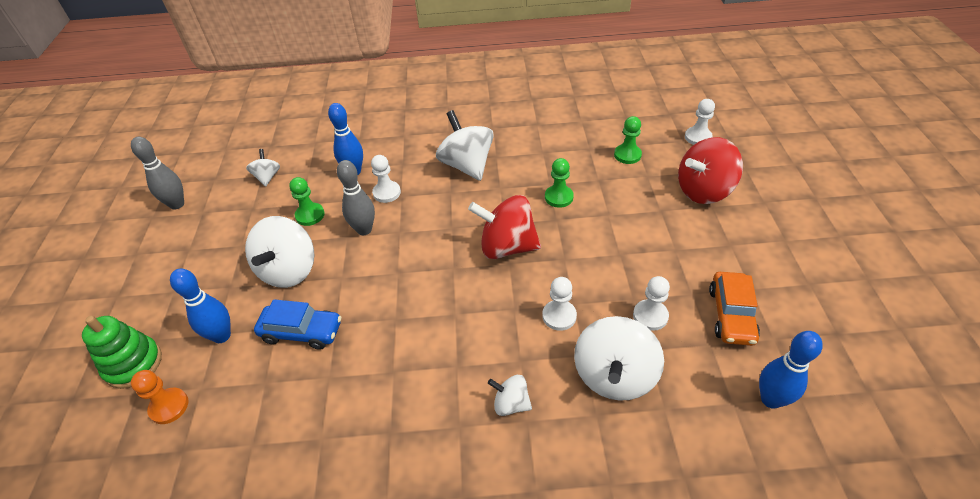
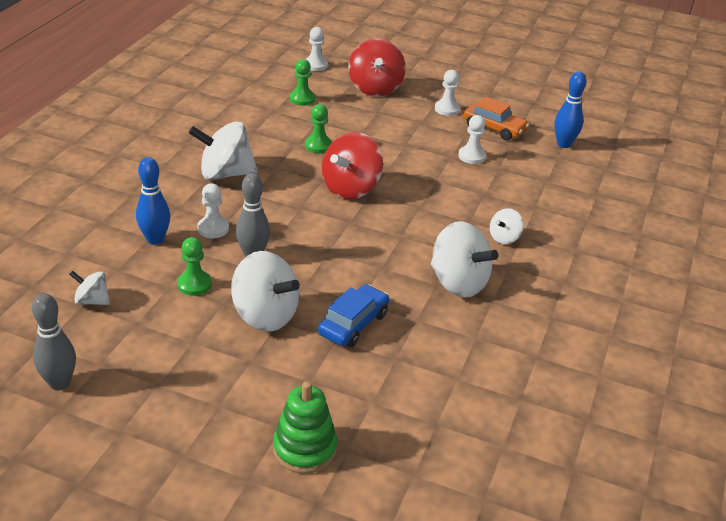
camera: 70 degrees left, 10 degrees down
orange pawn [131,370,188,424] -> none
blue bowling pin [170,268,231,343] -> none
white pawn [542,277,577,331] -> white pawn moved to [435,70,460,116]
white spinning top [574,316,664,401] -> white spinning top moved to [431,221,499,298]

